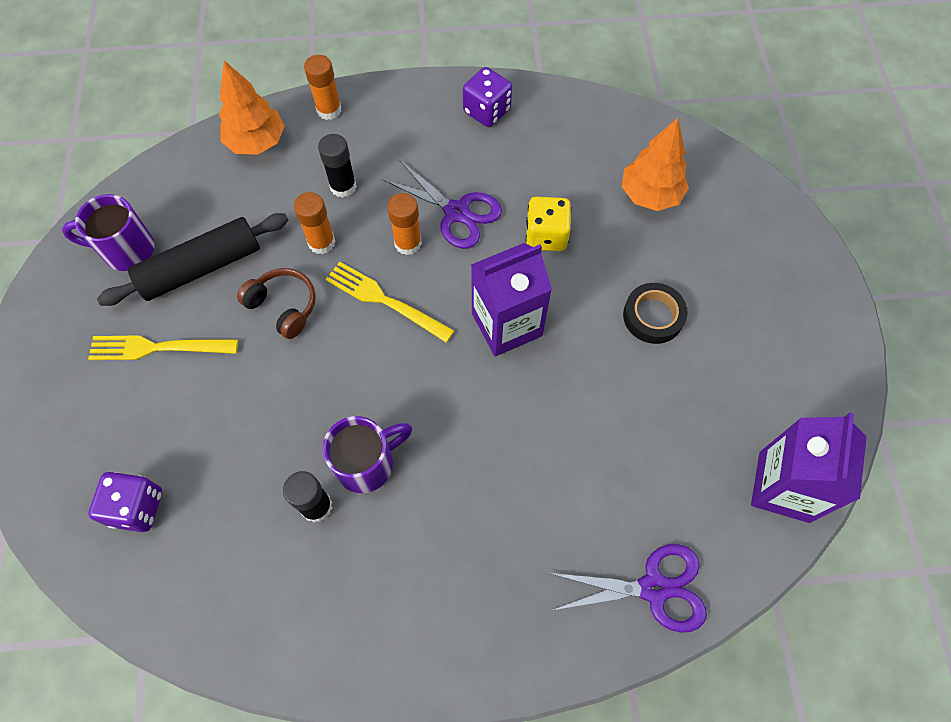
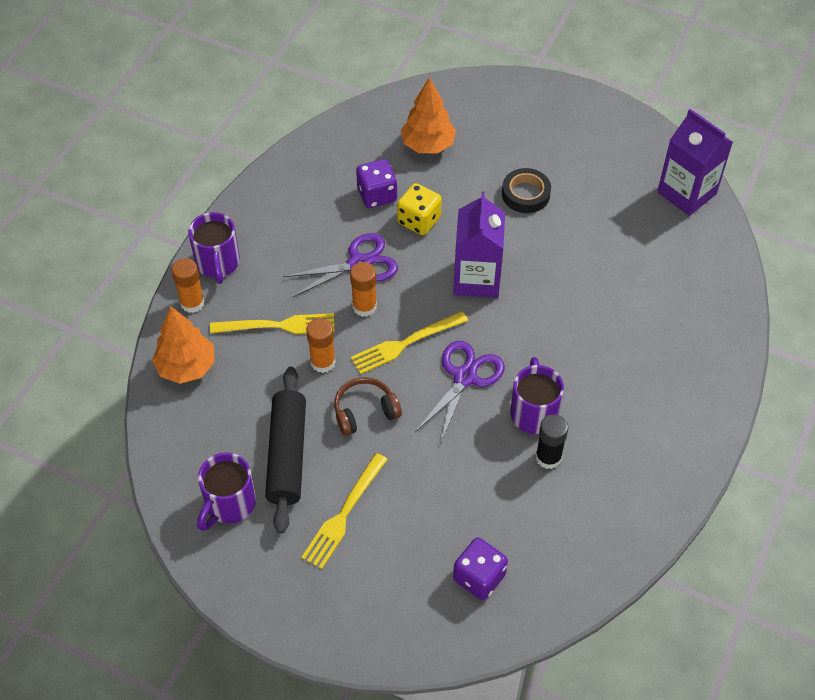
camera: 60 degrees left, 10 degrees down
black glue stick [318,134,357,198] -> yellow fork [210,313,335,334]
purple dice [463,67,512,127] -> purple dice moved to [356,159,397,208]
purple scissors [549,544,707,633] -> purple scissors moved to [415,341,505,444]
none -> purple mug [188,212,240,284]

